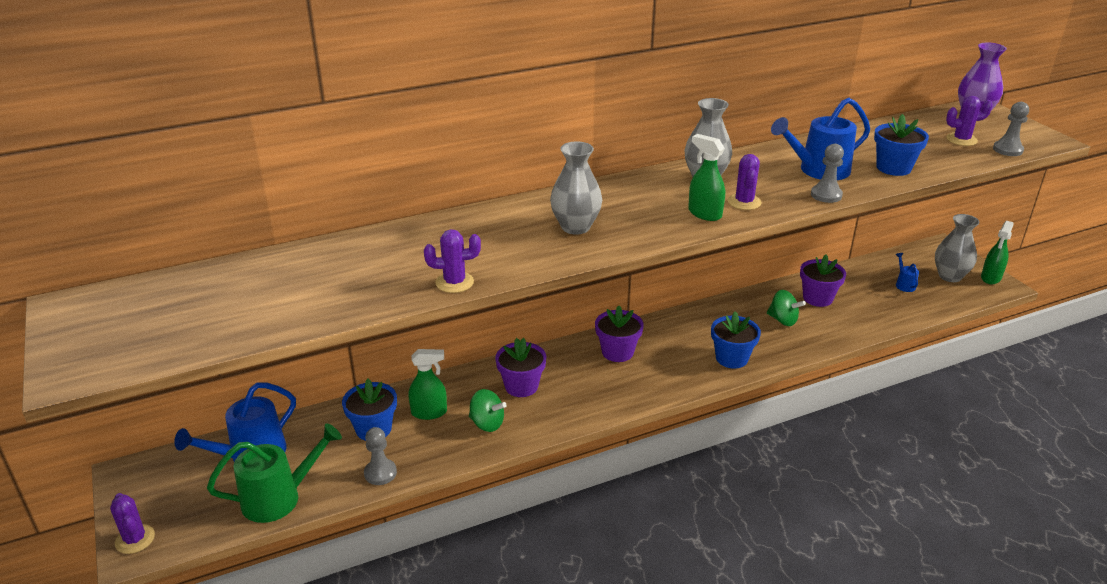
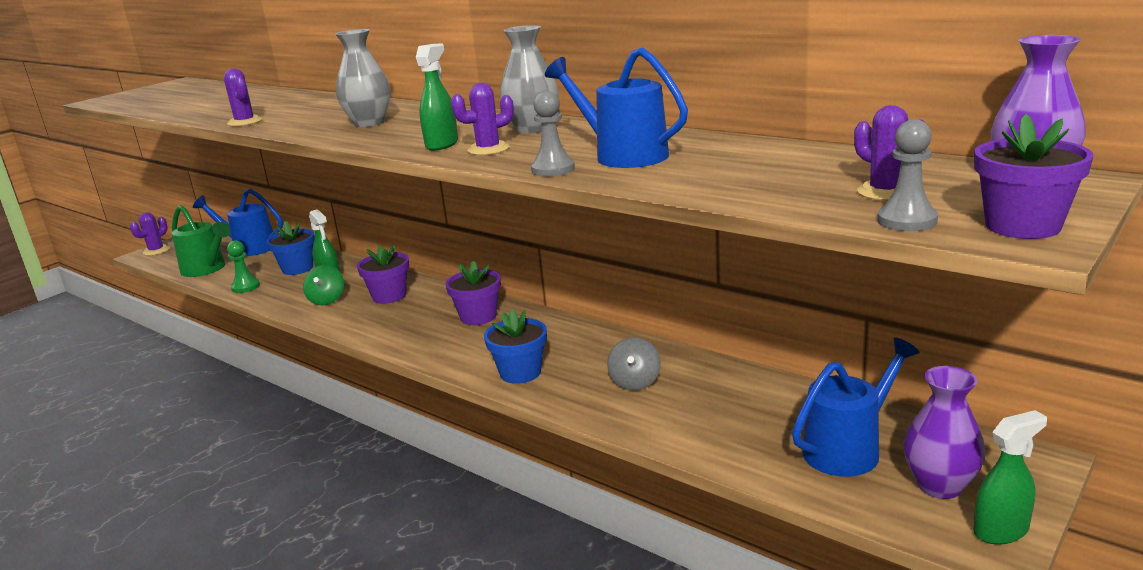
camera: 65 degrees right, 10 degrees down
grey pawn [364,427,397,485] -> green pawn [227,240,260,293]
green spinning top [767,290,806,326] -> grey spinning top [607,337,661,391]
purple flower pot [800,255,846,307] -> purple flower pot moved to [974,114,1094,239]
blue flower pot [874,114,929,176] -> none
blue watering can [896,253,919,292] -> blue watering can [792,338,920,477], size x2.14
grey vase [935,214,980,282] -> purple vase [904,366,985,499]
green spray bottle [981,221,1014,284] -> green spray bottle turned 150 degrees clockwise [974,410,1047,545]

